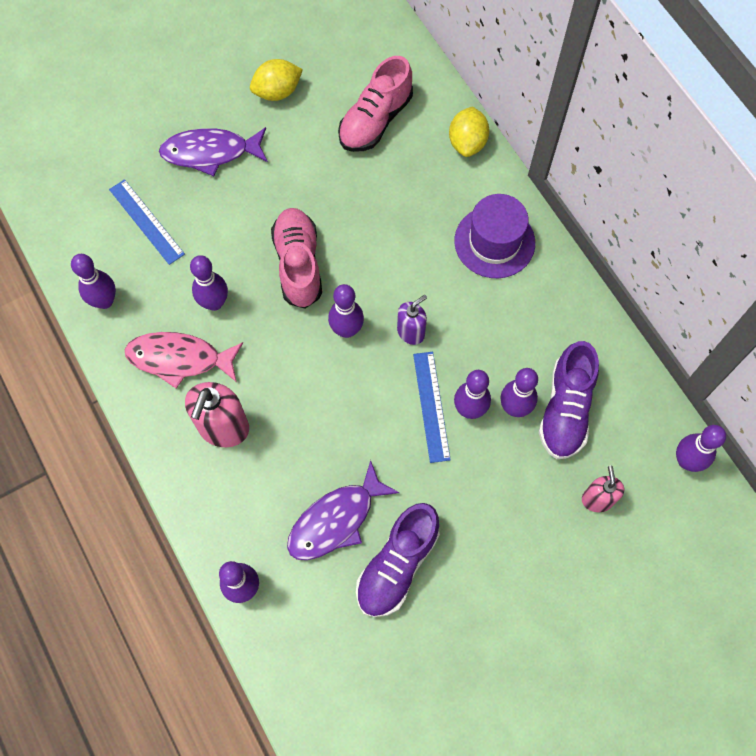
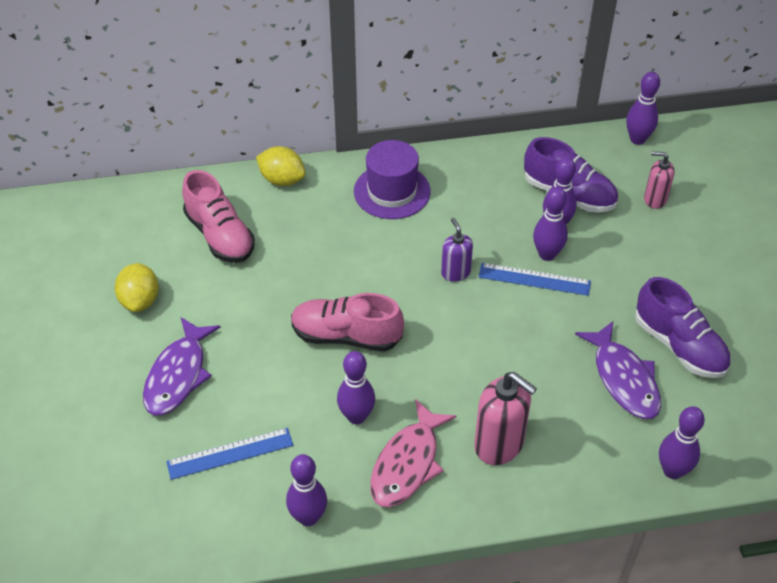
camera: 70 degrees left, 20 degrees down
purple bowling pin [328,284,364,338] -> none

